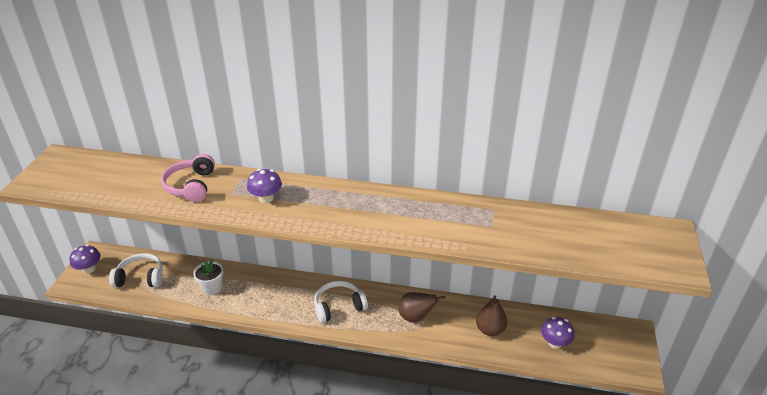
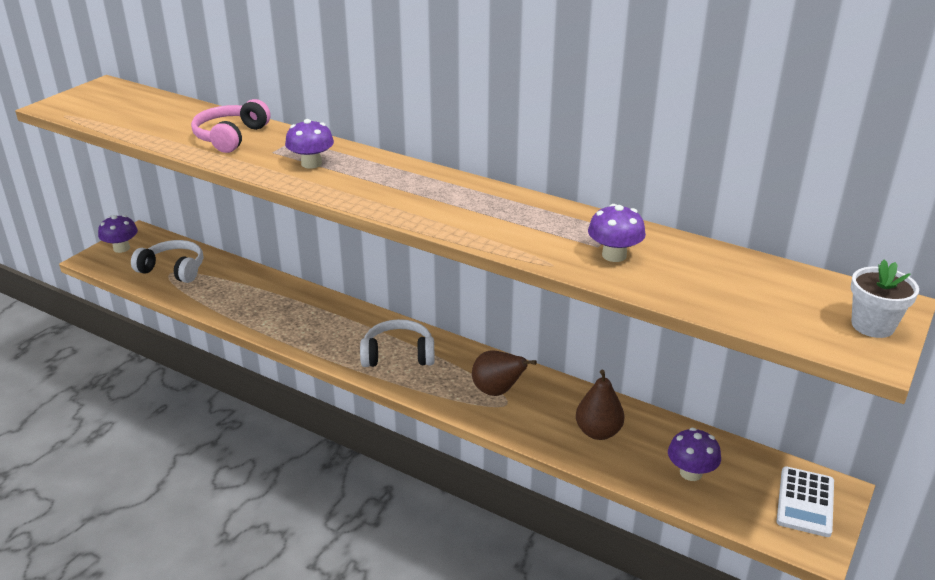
camera: 20 degrees right, 5 degrees down
white flower pot [193,260,224,295] -> white flower pot moved to [851,259,919,338]
none -> purple mushroom [588,204,646,262]
none -> white calculator [777,467,834,537]

